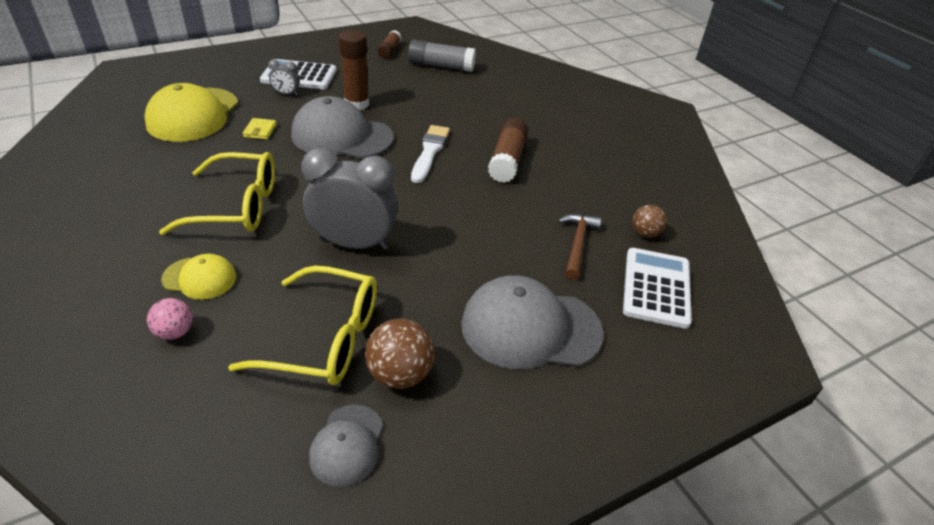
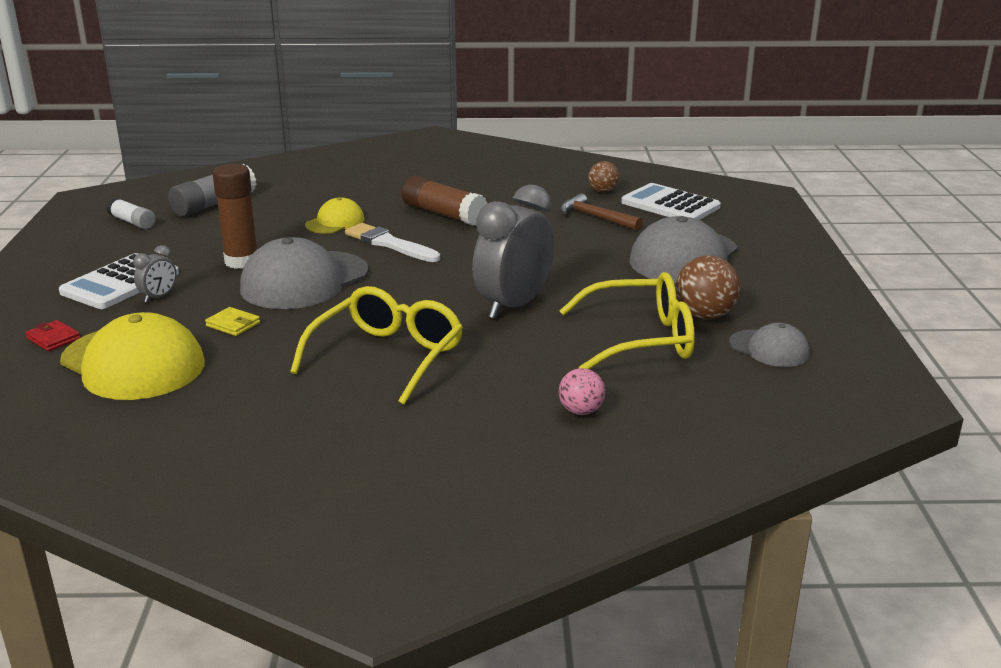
camera: 60 degrees left, 15 degrees down
yellow cap [161,254,236,300] -> yellow cap moved to [305,197,365,234]
yellow glasses [228,265,377,385] -> yellow glasses turned 45 degrees clockwise [559,272,695,369]
brown glue stick [377,30,402,58] -> white glue stick [106,197,156,229]
none -> red wallet [25,320,81,351]

